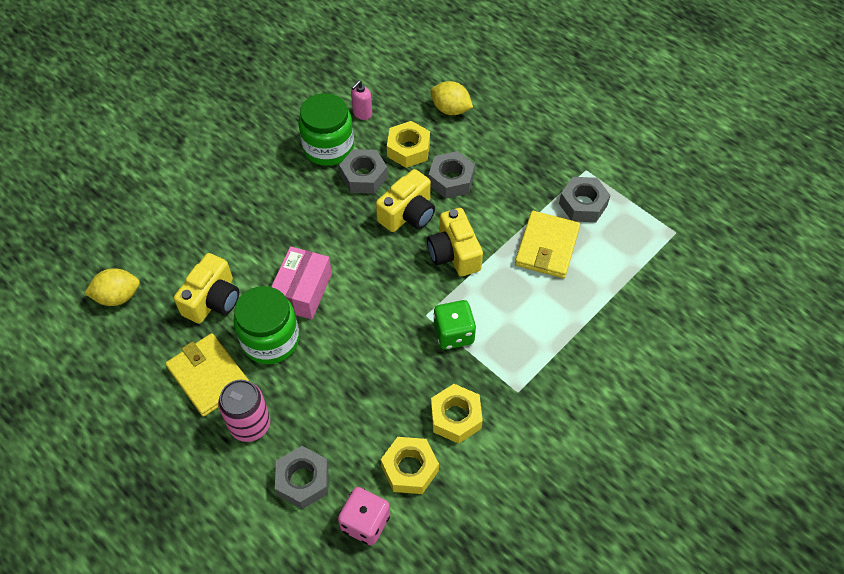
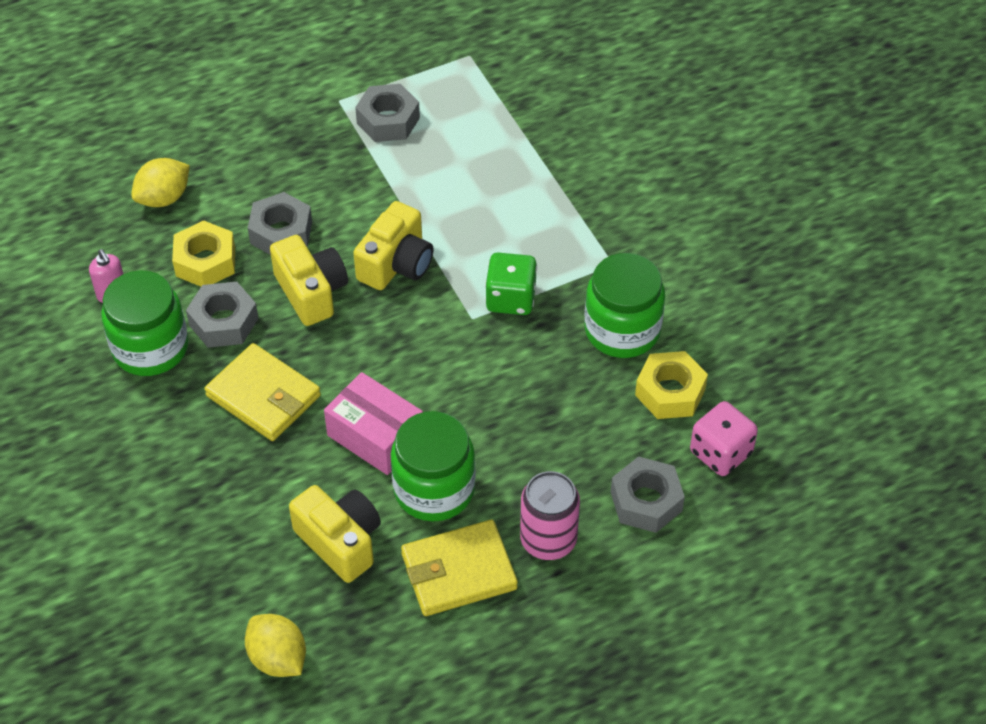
camera: 70 degrees left, 5 degrees down
yellow lemon [84,268,140,306] -> yellow lemon turned 45 degrees counterclockwise [245,614,306,677]
yellow camera [427,208,483,276] -> yellow camera turned 60 degrees counterclockwise [353,201,433,290]
yellow nut [431,384,483,444] -> green jar [585,253,665,358]
yellow wallet [515,211,580,278] -> yellow wallet moved to [204,343,321,441]

